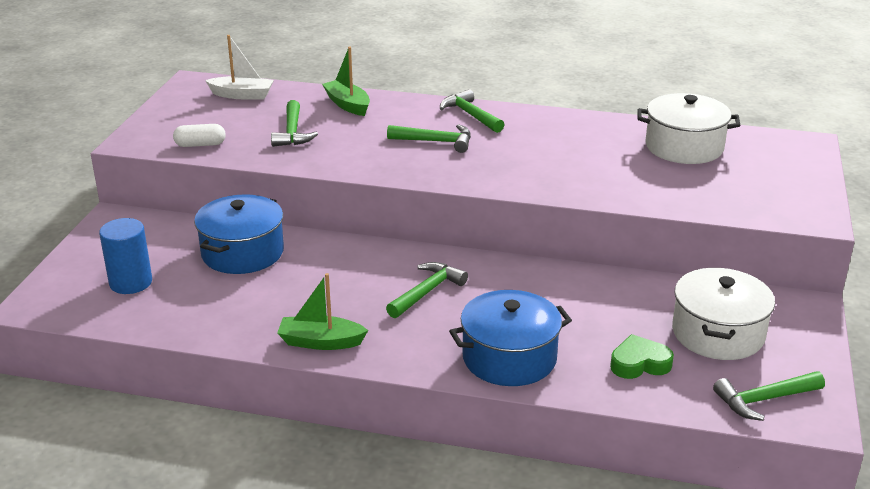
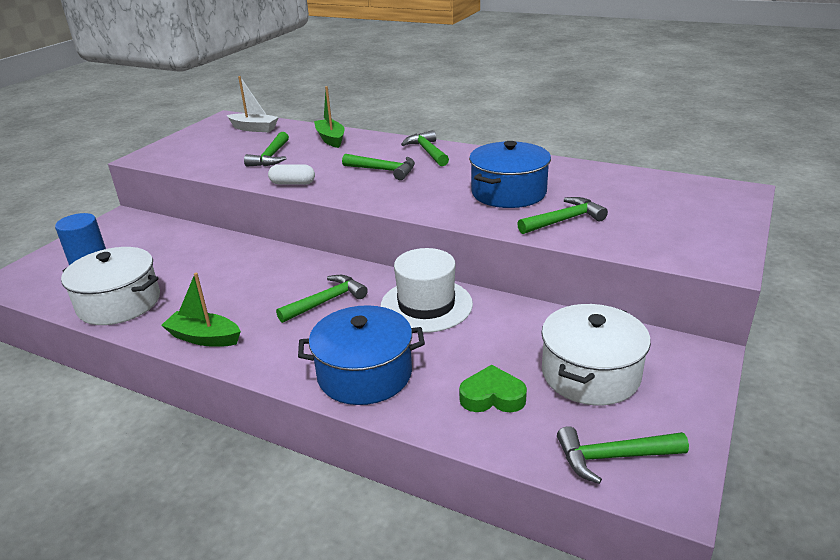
camera: 15 degrees right, 0 degrees up
white capsule [173,124,226,147] -> white capsule moved to [268,164,315,185]
blue pot [194,194,284,274] -> blue pot moved to [469,141,551,208]
white pot [638,93,740,164] -> white pot moved to [61,247,160,325]
none -> white hat [380,248,473,333]
none -> green hammer [517,197,608,234]

